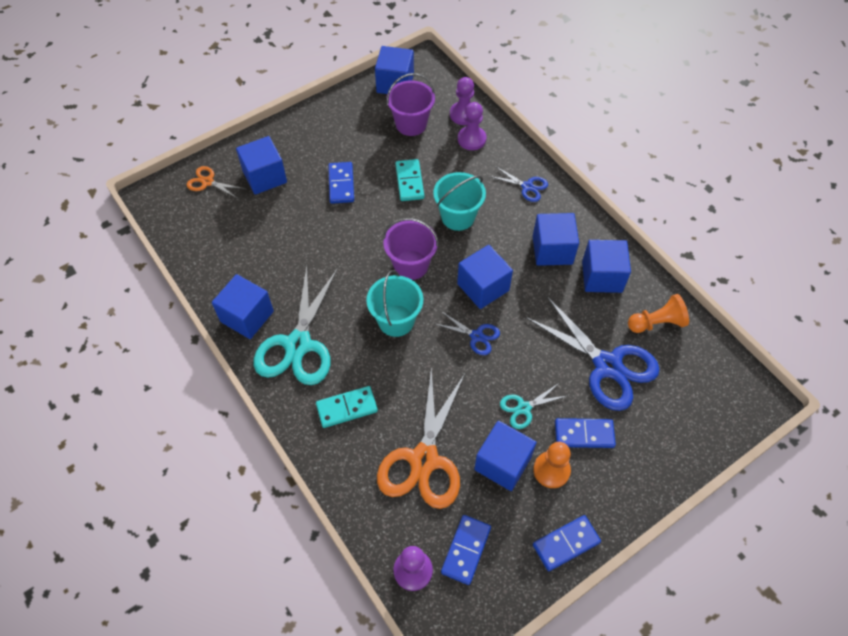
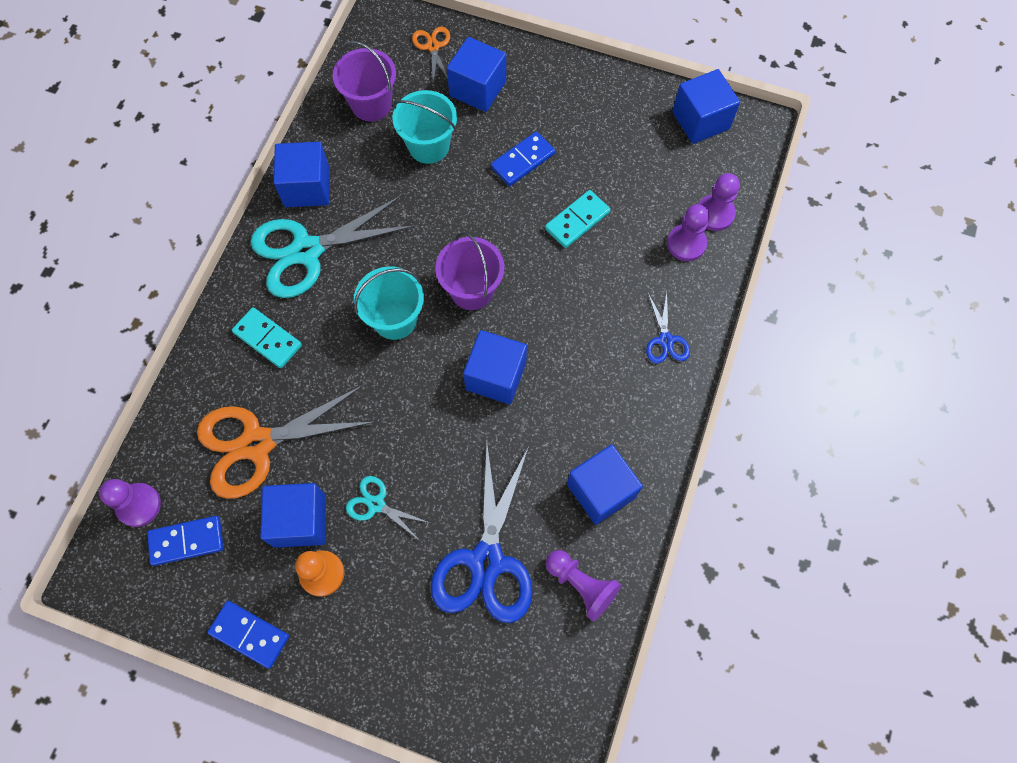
camera: 55 degrees right, 10 degrees up
purple bucket [387,73,435,136] -> purple bucket moved to [333,41,396,121]
turquoise bucket [433,172,486,231] -> turquoise bucket moved to [392,90,457,164]
blue scissors [435,311,500,355] -> none
blue cube [533,213,579,266] -> none
blue domino [555,418,616,448] -> none
orange pawn [628,294,689,333] -> purple pawn [546,550,621,621]

